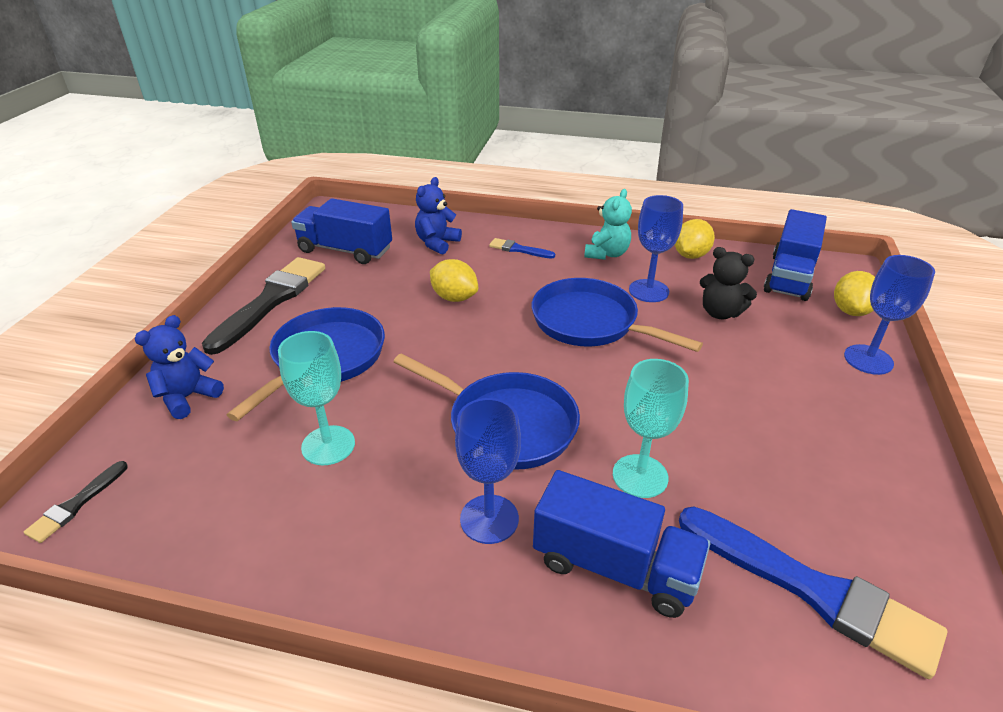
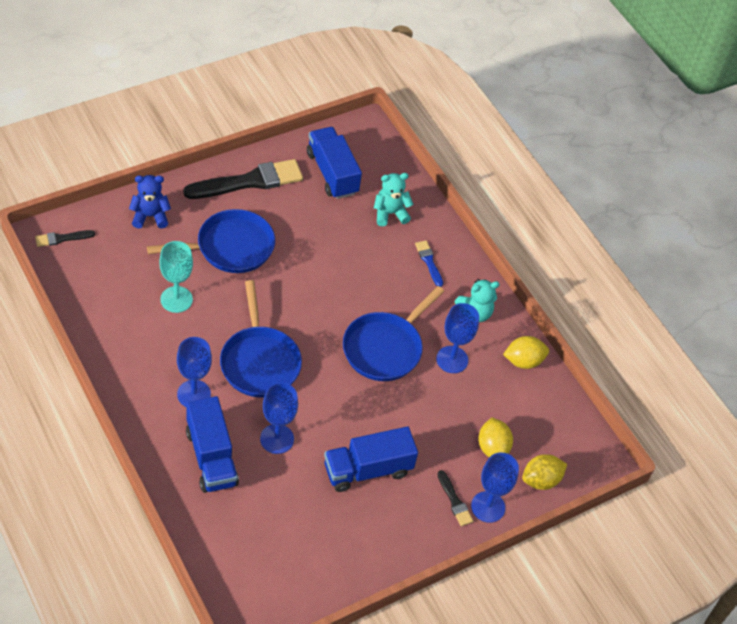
camera: 40 degrees right, 15 degrees up
blue teddy bear [415,177,462,255] -> turquoise teddy bear [374,173,413,226]
yellow lemon [430,259,478,302] -> yellow lemon moved to [478,417,513,457]
blue pan [532,278,703,352] -> blue pan turned 135 degrees counterclockwise [343,286,444,381]
turquoise goblet [613,359,689,498] -> blue goblet [260,382,298,454]
blue brush [679,506,947,679] -> none
black teddy bear [700,247,757,319] -> none
blue truck [764,209,827,301] -> blue truck moved to [324,427,418,492]
none -> black brush [437,470,473,526]

